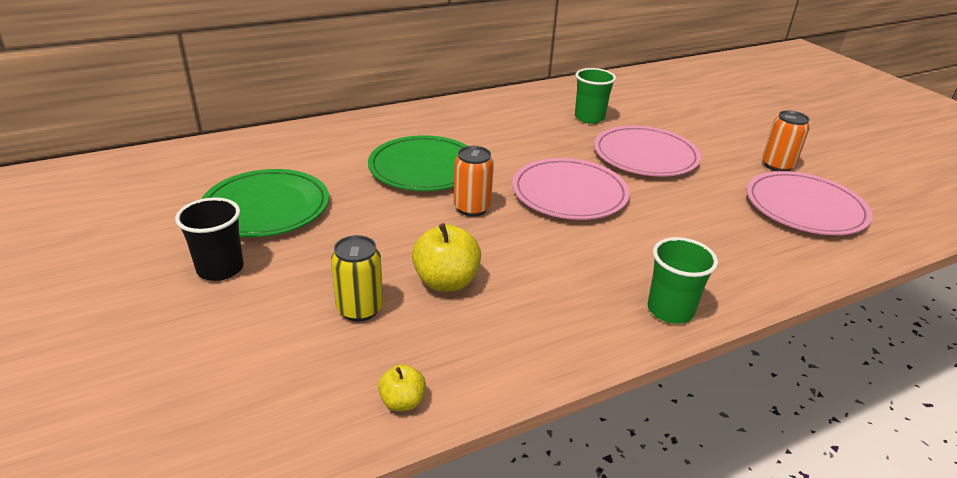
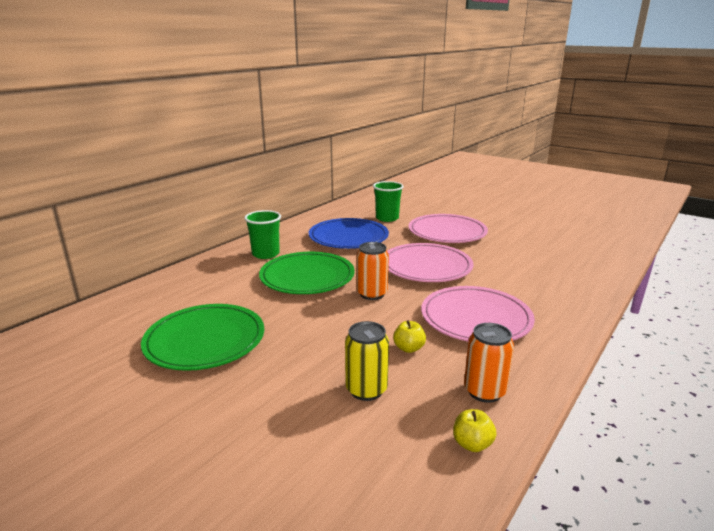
camera: 25 degrees left, 10 degrees down
black cup [175,197,244,281] -> none
yellow apple [412,223,481,292] -> yellow apple [393,320,426,353], size x0.56
green cup [647,237,718,324] -> green cup moved to [244,210,281,259]
pink plate [746,171,873,235] -> pink plate moved to [421,286,535,342]
orange can [762,110,810,171] -> orange can moved to [464,323,514,403]
none -> blue plate [309,218,389,249]

